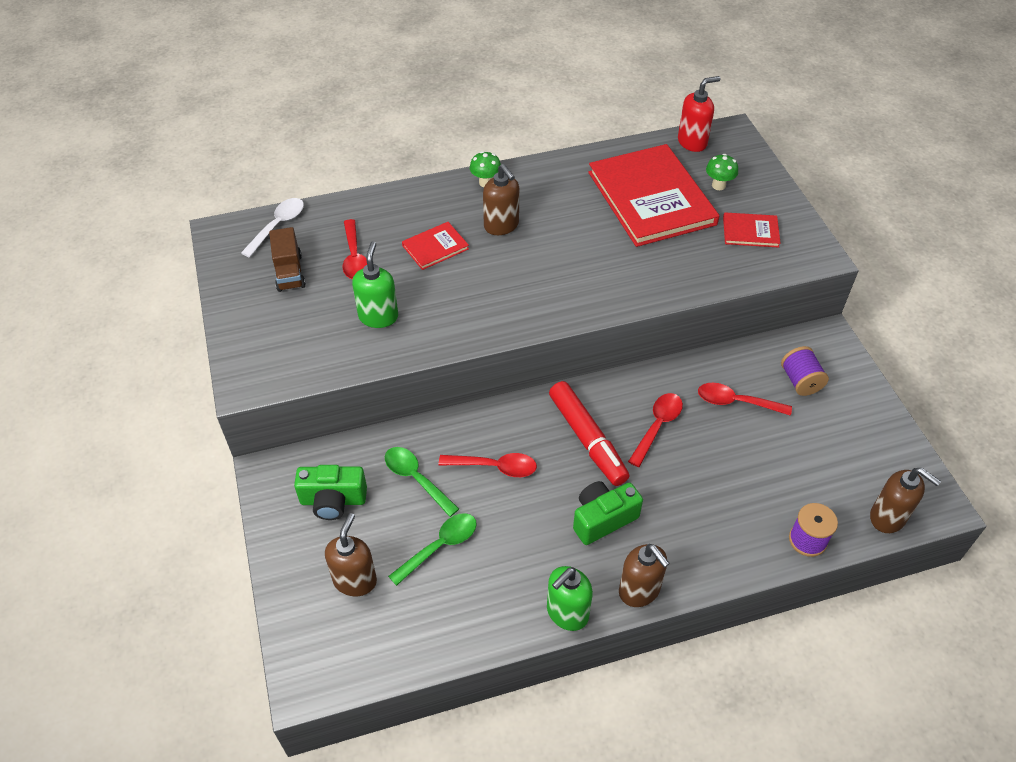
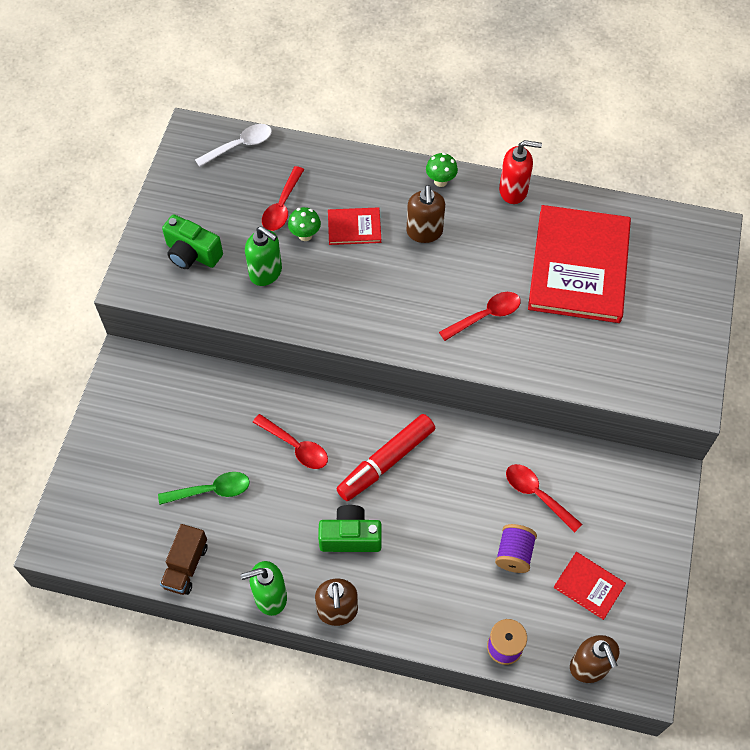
camera: 30 degrees right, 10 degrees up
brown truck [269,227,306,292] -> brown truck moved to [160,524,207,595]
green camera [294,465,367,520] -> green camera moved to [162,215,223,269]
brown soap dispenser [325,513,377,596] -> none
green soap dispenser [352,242,398,328] -> green soap dispenser turned 90 degrees clockwise [245,226,282,286]
green spoon [385,447,459,517] -> none
red marker [549,381,629,486] -> red marker turned 45 degrees clockwise [336,414,435,501]
red spoon [628,393,683,467] -> red spoon moved to [439,292,521,341]
red soap dispenser [678,76,720,152] -> red soap dispenser moved to [499,140,542,204]
green mushroom [706,154,738,190] -> green mushroom moved to [288,207,321,241]
red book [723,212,780,248] -> red book moved to [554,552,626,620]
purple spool [781,346,829,396] -> purple spool moved to [495,524,537,573]

